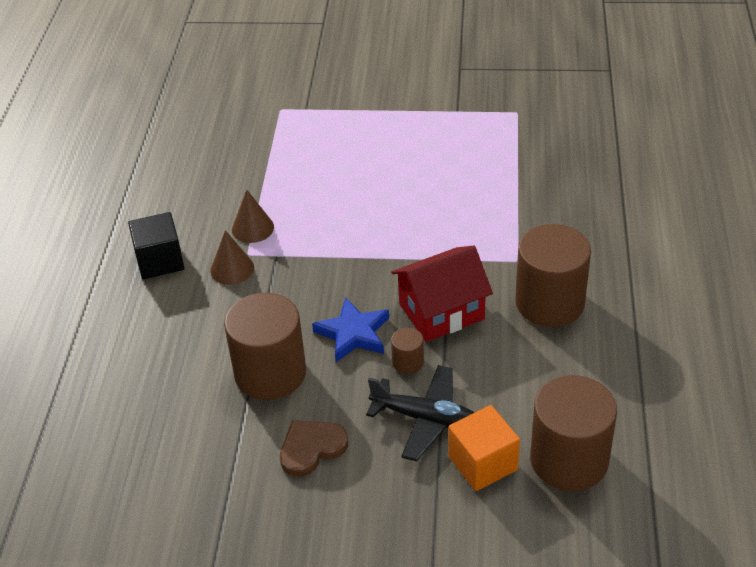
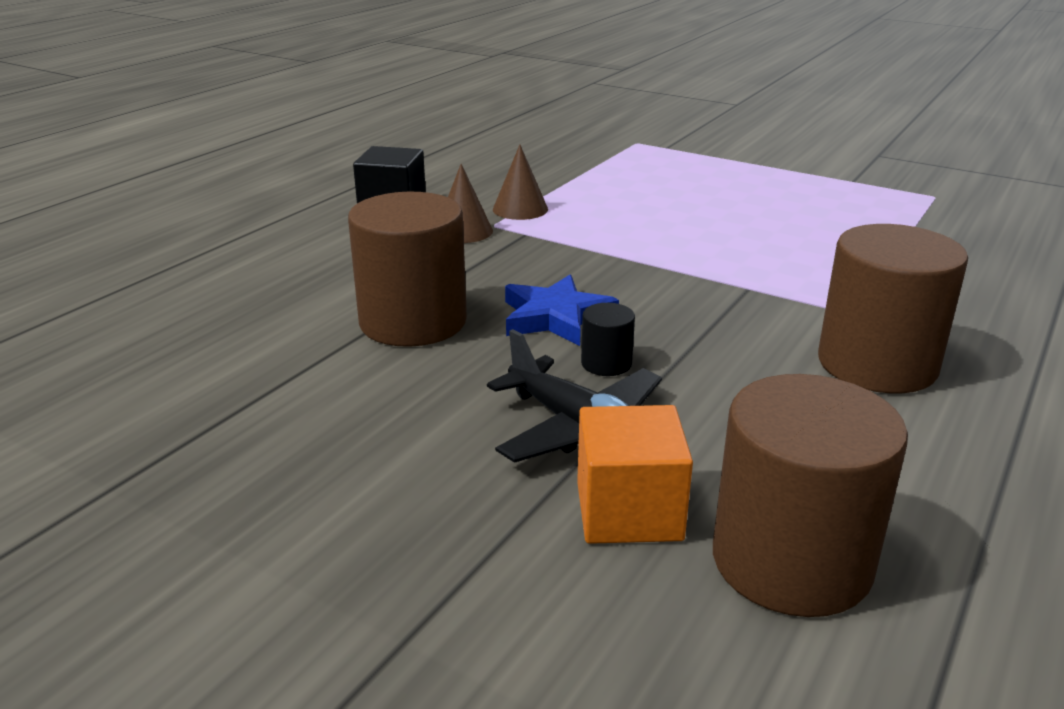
camera: 25 degrees right, 15 degrees down
brown heart [280,420,348,477] -> none
red house [391,246,493,342] -> none
brown cylinder [391,328,424,374] -> black cylinder [581,303,635,376]

